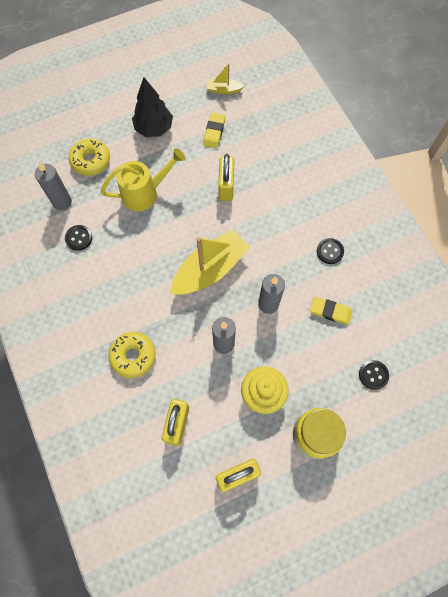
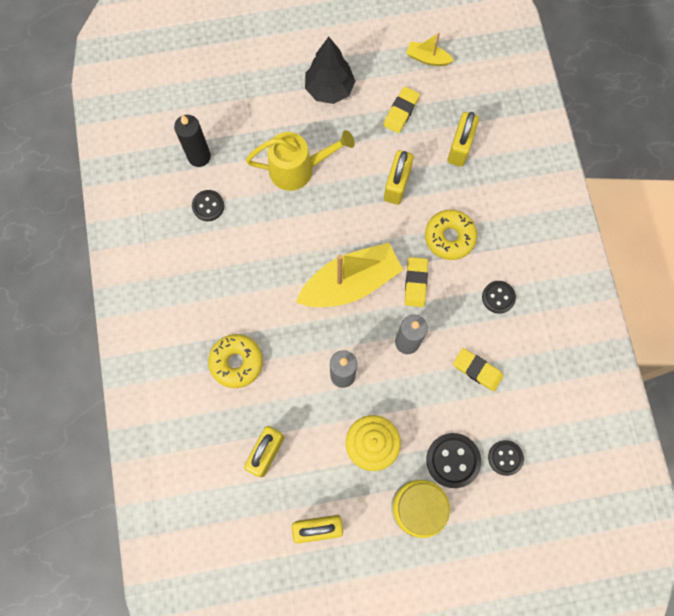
camera: 15 degrees right, 5 degrees up
grey candle [35,162,72,210] -> black candle [174,115,211,167]
yellow donut [69,139,110,176] -> yellow donut moved to [425,210,477,260]
none -> yellow eraser [405,257,428,307]
none -> black button [426,433,481,488]
none -> yellow padlock [448,112,479,167]

